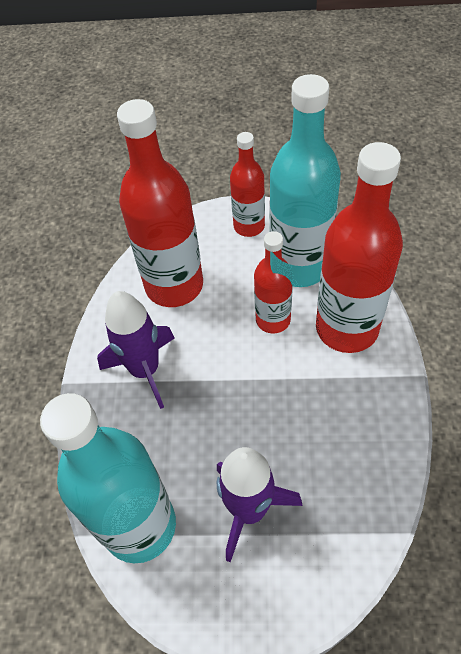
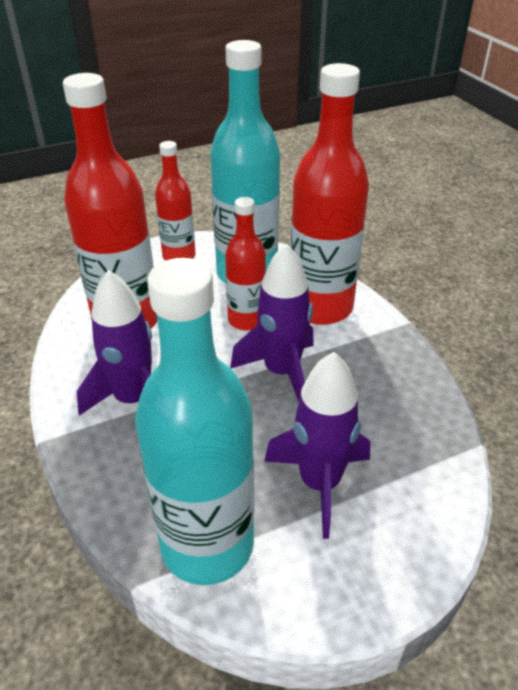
camera: 30 degrees left, 15 degrees down
none -> purple rocket [230,244,314,402]

